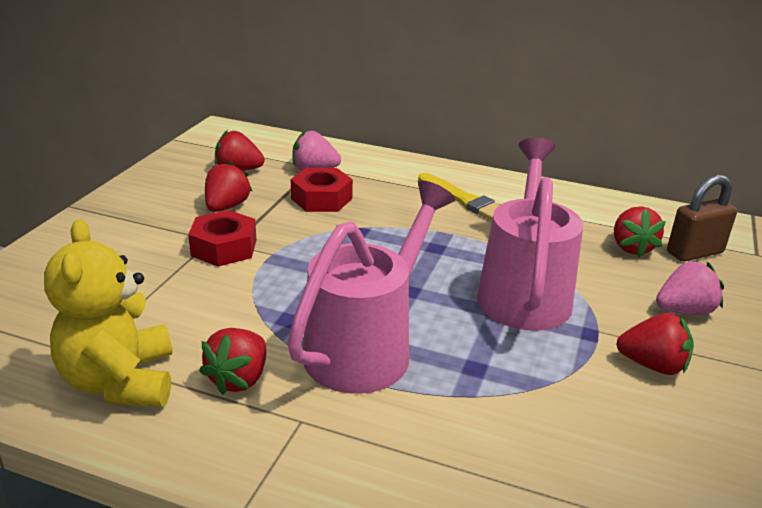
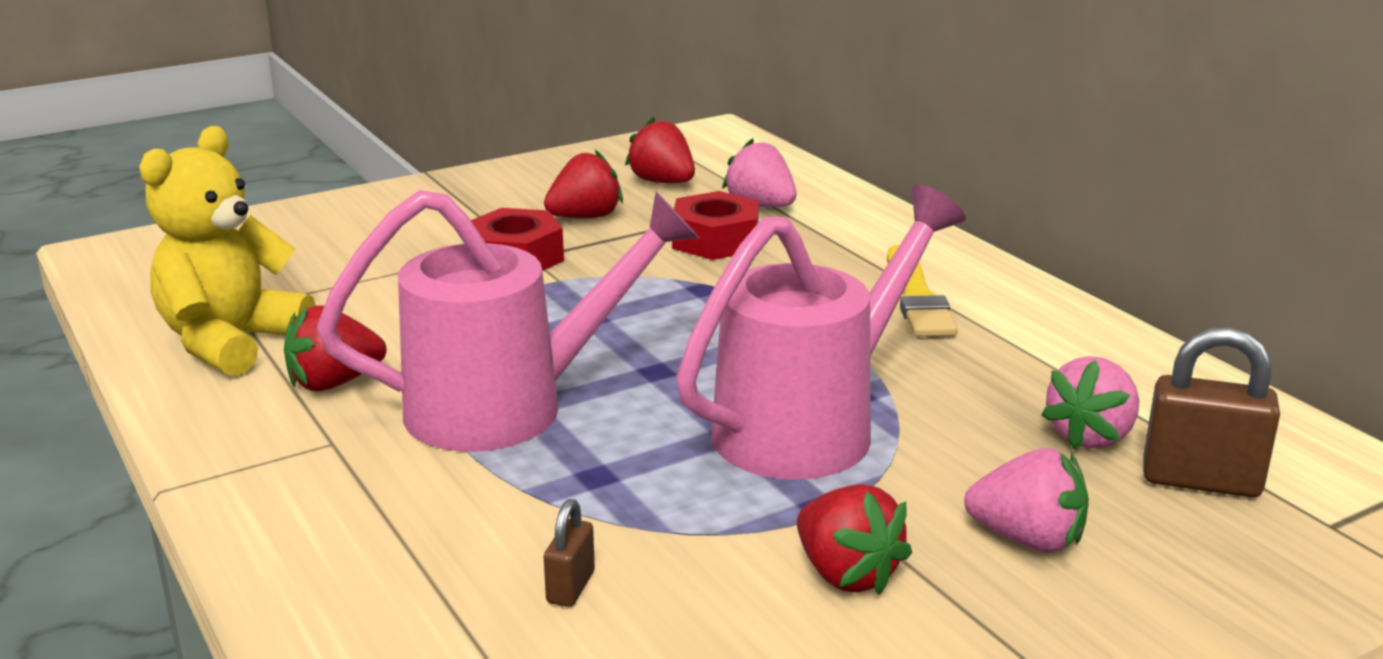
camera: 40 degrees right, 5 degrees down
red strawberry [614,206,666,257] -> pink strawberry [1041,356,1139,450]
none -> brown padlock [544,499,595,607]

